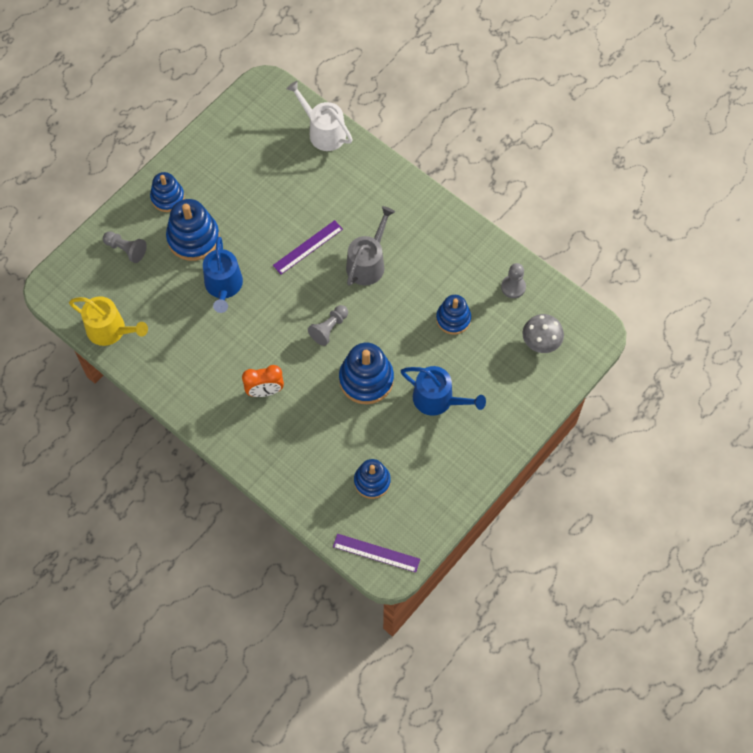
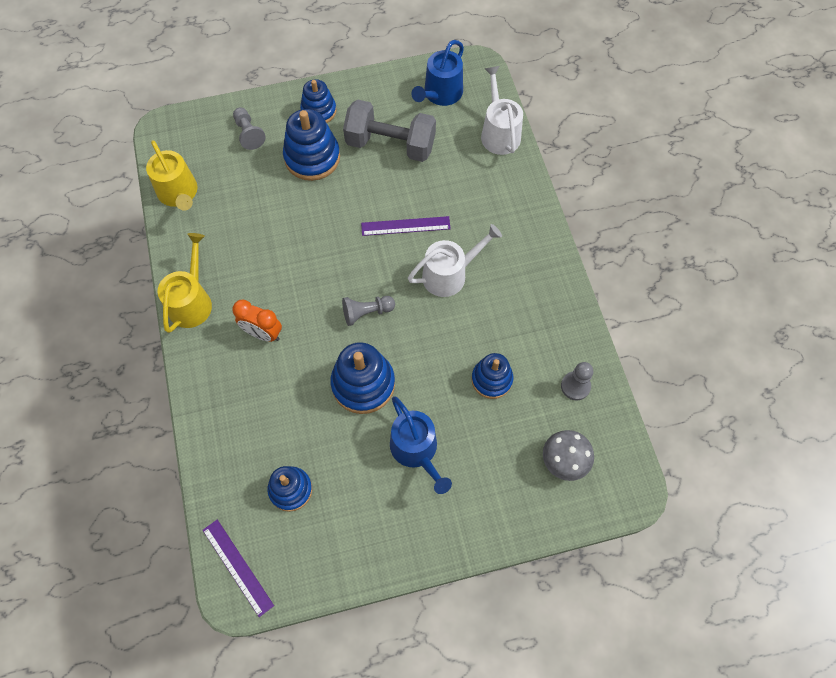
camera: 35 degrees right, 0 degrees up
blue watering can [203,237,243,313] -> blue watering can moved to [411,40,464,106]
grey watering can [346,206,395,286] -> white watering can [408,224,502,297]
none -> yellow watering can [158,233,212,333]
none -> grey dumbbell [343,99,436,162]

